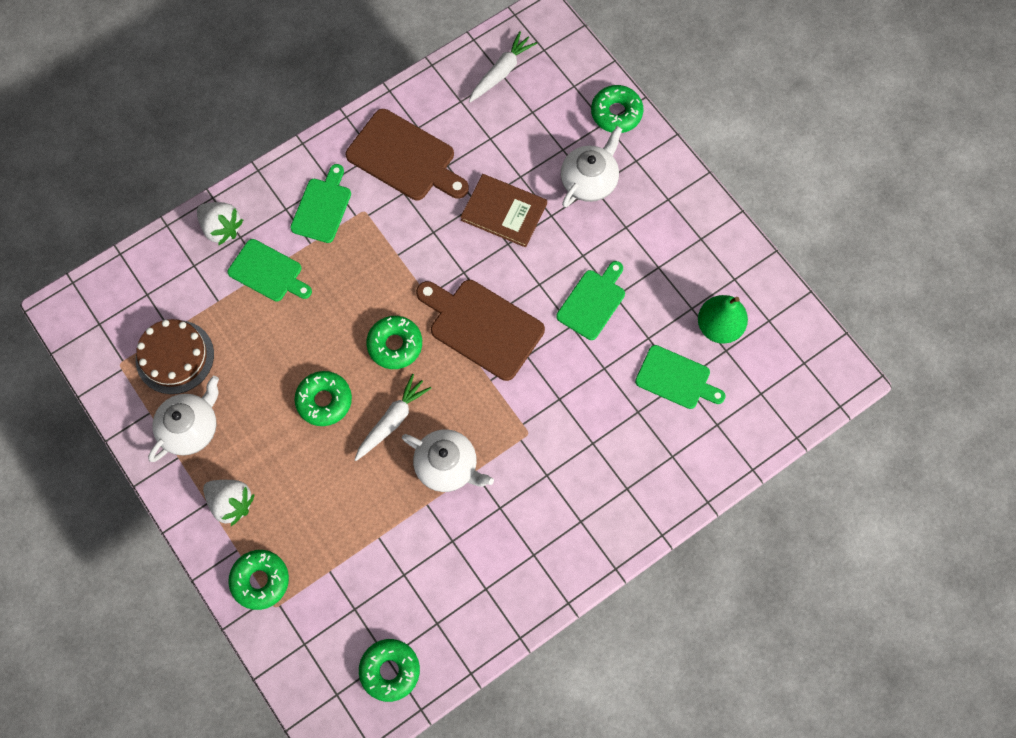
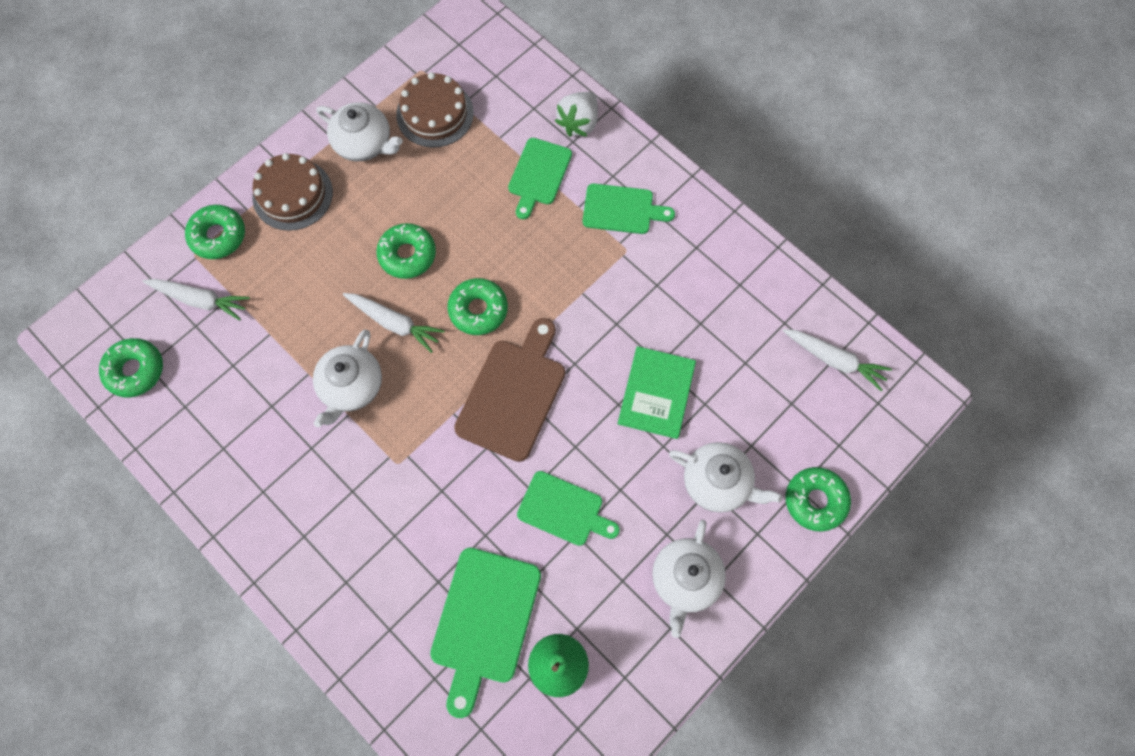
camera: 80 degrees right, 0 degrees up
white strawberry [203,480,255,526] -> brown cake [252,153,333,231]
brown cutting board [346,109,469,200] -> none
brown book [461,174,547,248] -> green book [618,346,696,439]
green cutting board [635,345,726,409] -> green cutting board [430,548,541,718], size x1.52
none -> white carrot [143,279,250,321]
none -> white teapot [652,520,726,638]

